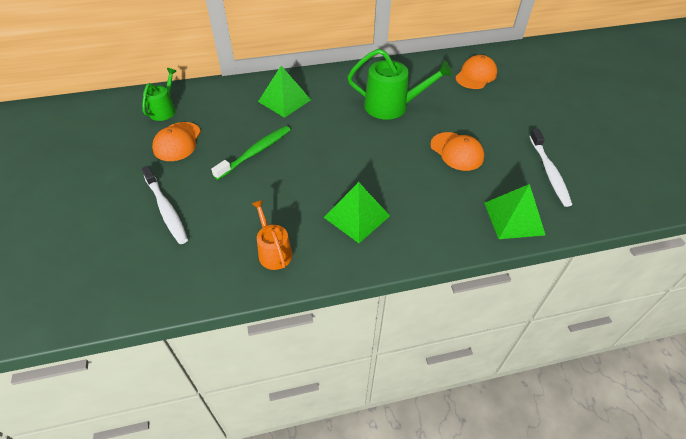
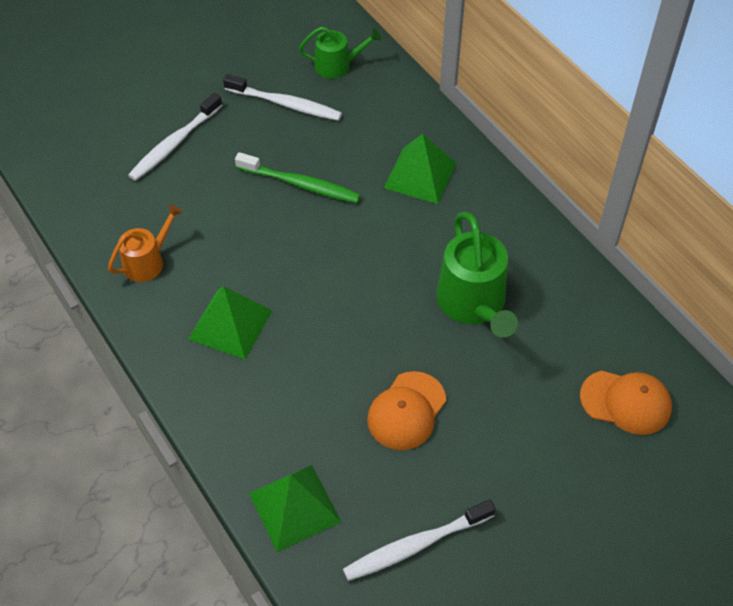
camera: 70 degrees right, 5 degrees up
orange cap [152,122,201,161] -> white toothbrush [223,74,342,121]

